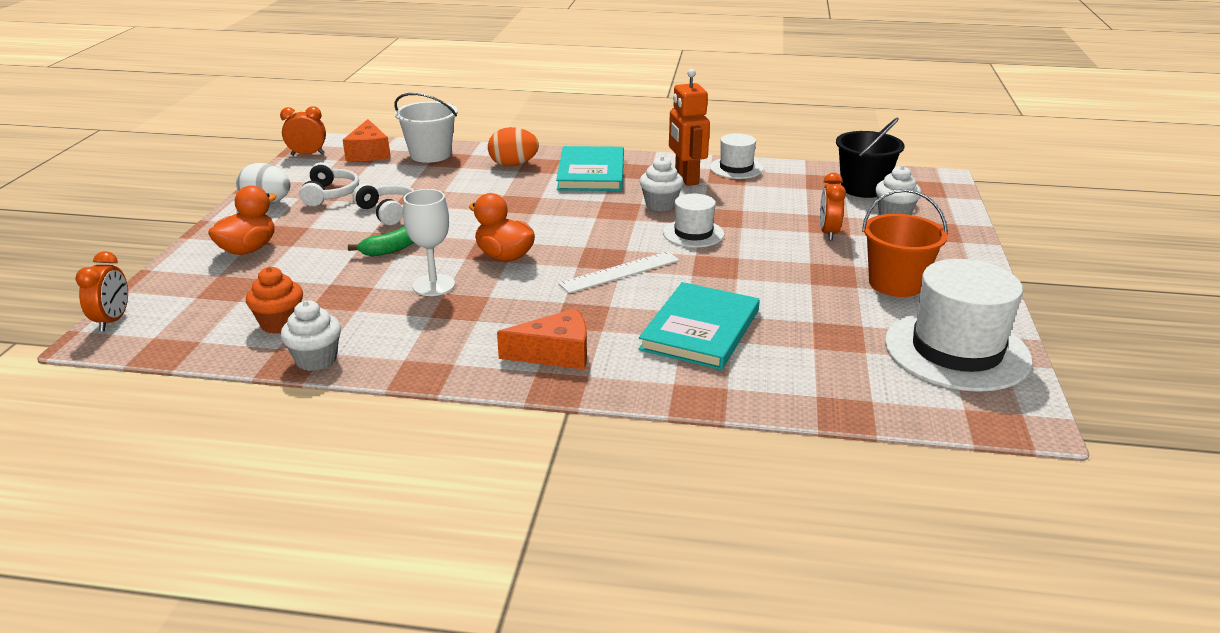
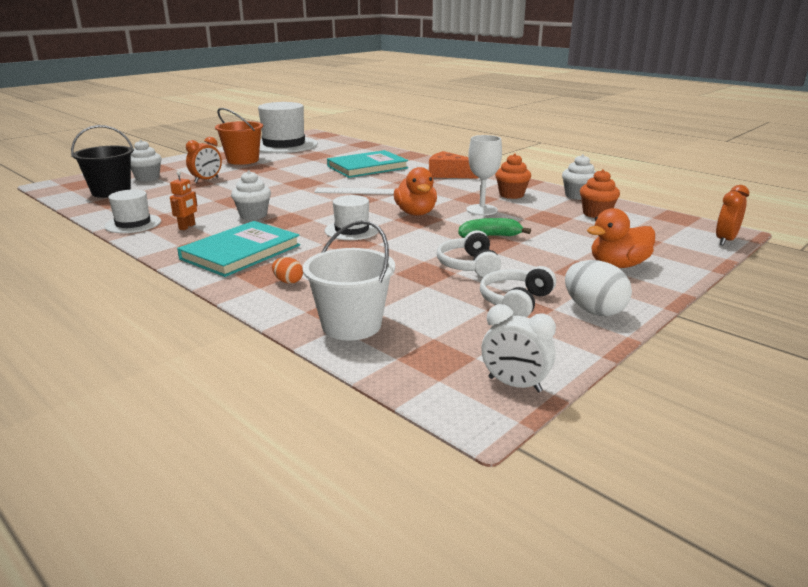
camera: 145 degrees left, 5 degrees down
orange clock [280,106,326,155] -> white clock [481,304,556,392]
orange cheese [343,119,390,161] -> none
orange egg [488,127,539,166] -> orange egg [272,257,303,284], size x0.54
white hat [663,194,724,248] -> white hat moved to [325,195,379,240]
orange robot [669,69,710,186] -> orange robot [170,171,198,230], size x0.52
none -> orange cupcake [495,154,531,199]

